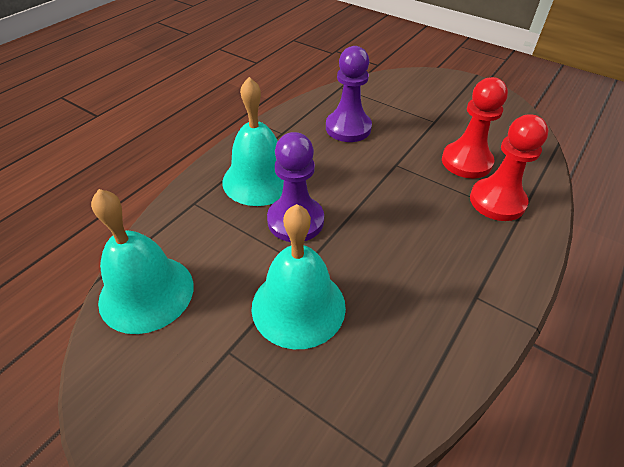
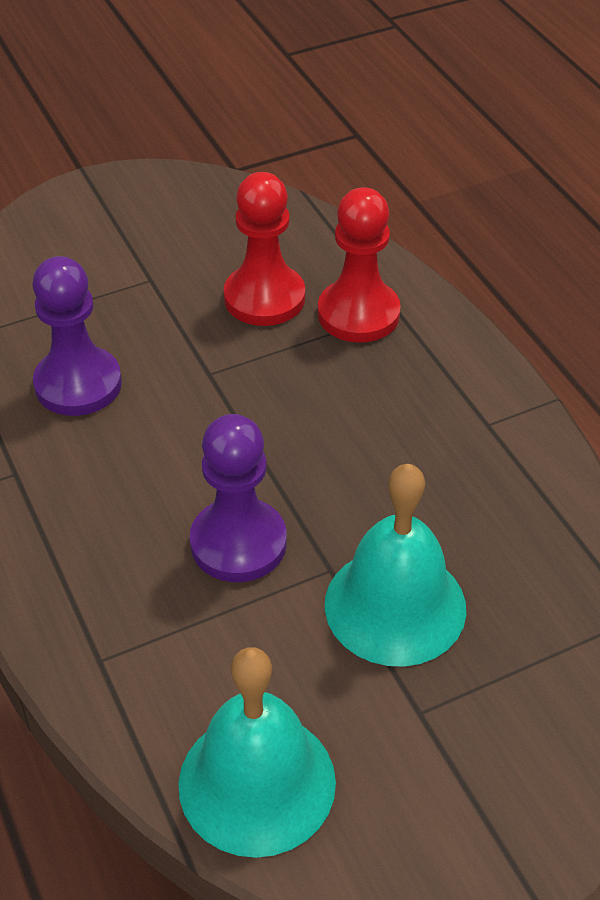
camera: 60 degrees left, 0 degrees up
turquoise bell [222,77,284,206] -> none

